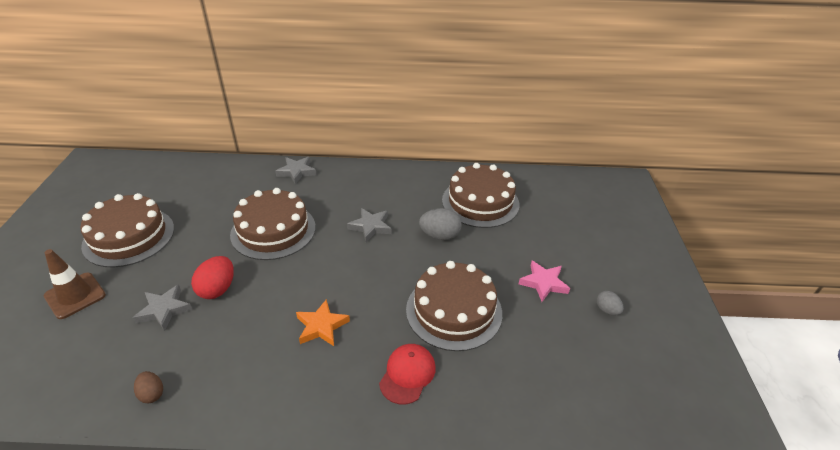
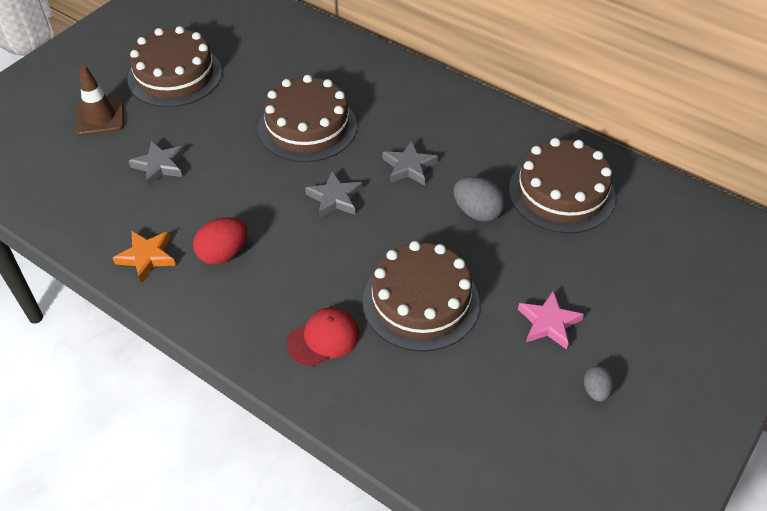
camera: 35 degrees right, 10 degrees up
brown egg [134,371,163,403] -> none
red egg [191,256,234,299] -> red egg moved to [193,217,247,265]
grey star [275,157,317,184] -> grey star moved to [305,171,363,218]
orange star [296,299,350,346] -> orange star moved to [113,231,176,282]

